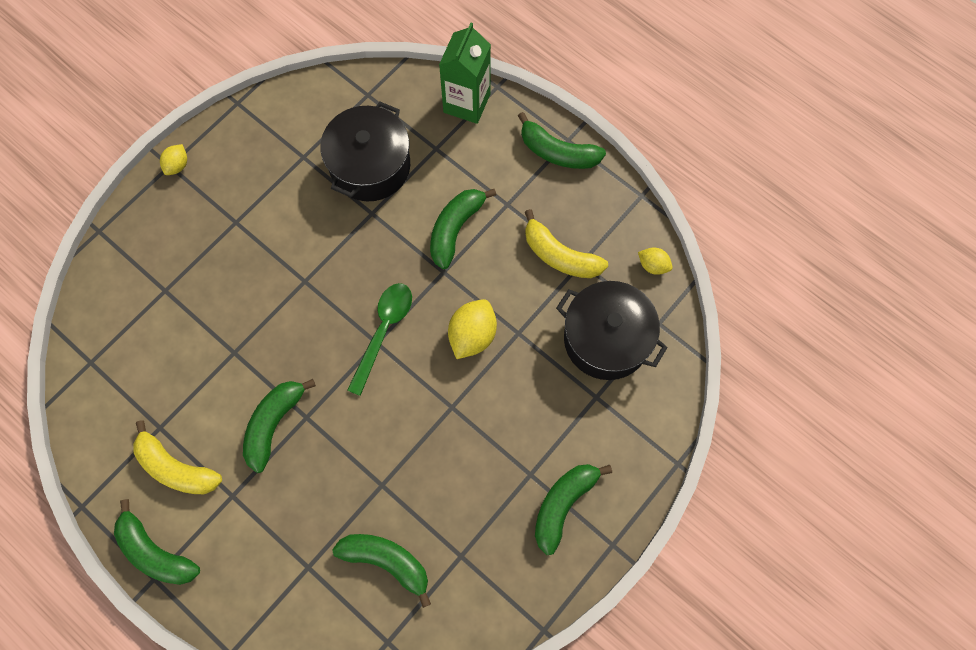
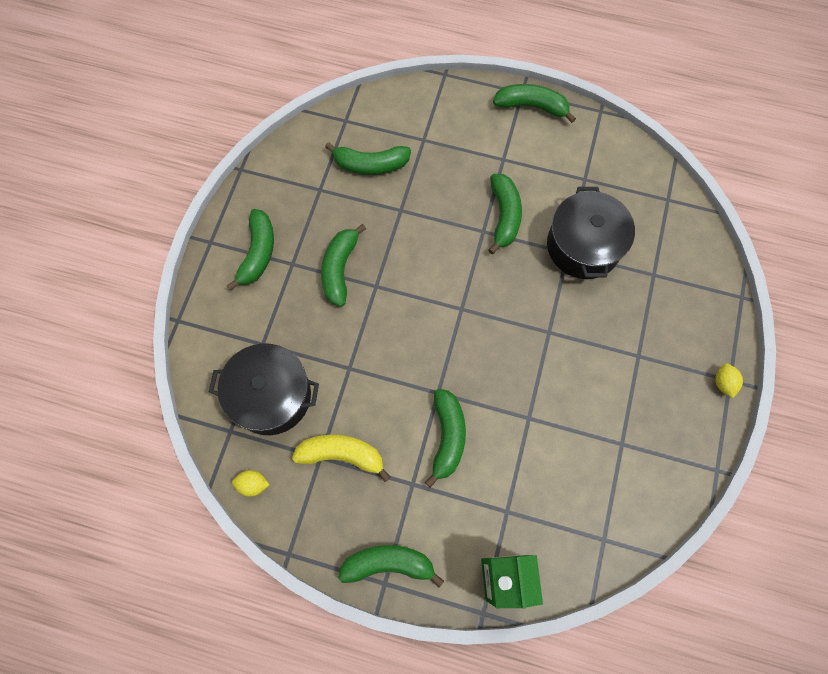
camera: 155 degrees right, 0 degrees up
yellow banana [133,420,222,494] -> none
black pot [321,102,410,201] -> black pot moved to [547,187,635,279]
green spoon [347,283,412,396] -> none
yellow lemon [448,299,497,359] -> none
none -> green banana [321,224,366,307]

